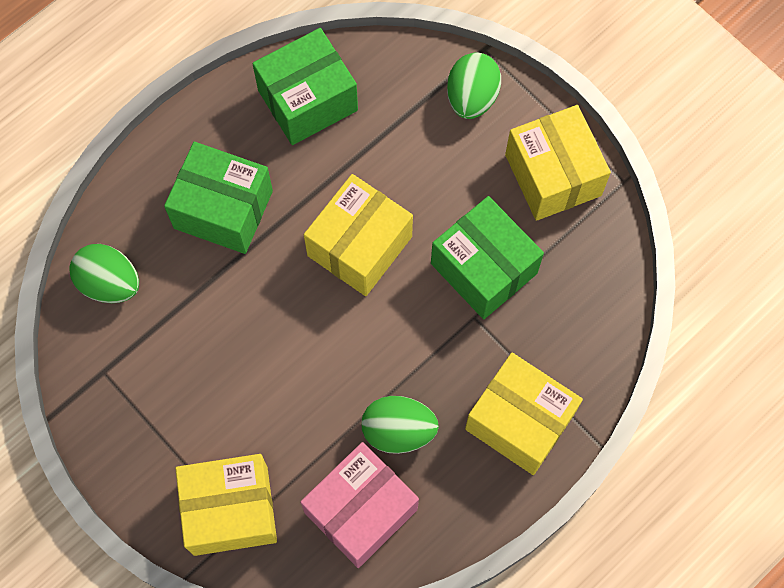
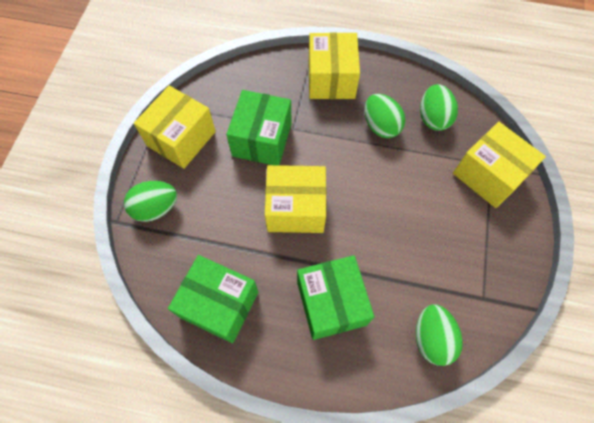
camera: 125 degrees left, 5 degrees down
pink box [300,442,419,568] -> green egg [420,84,458,131]

